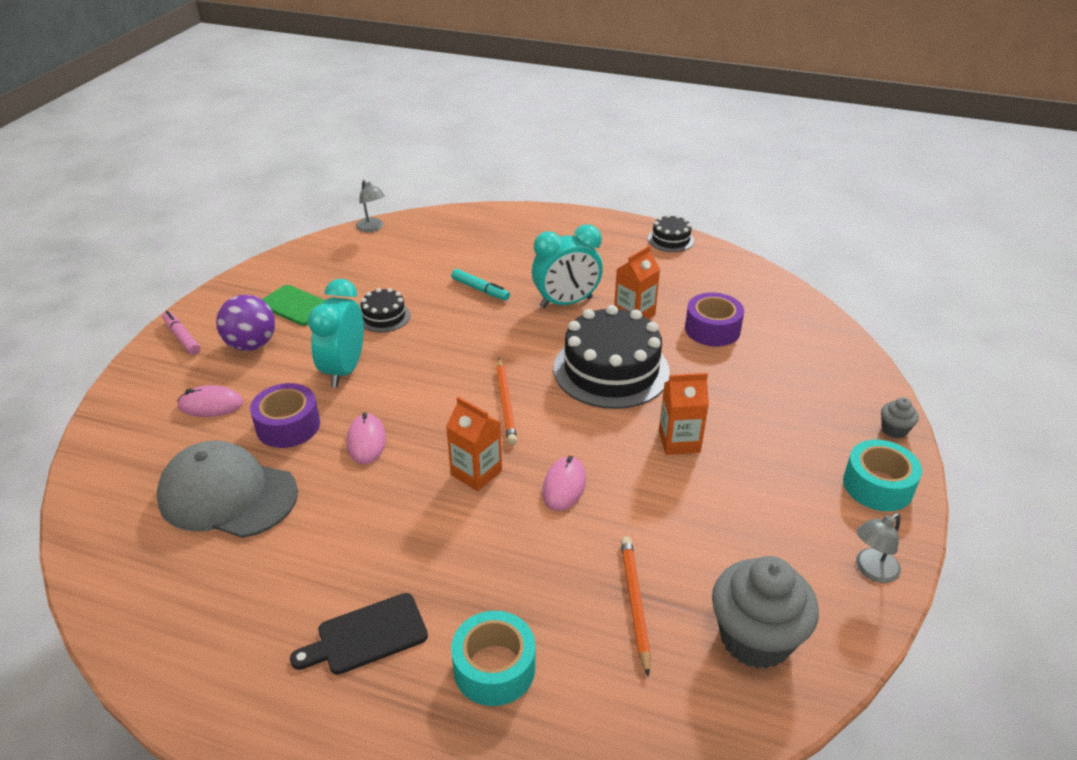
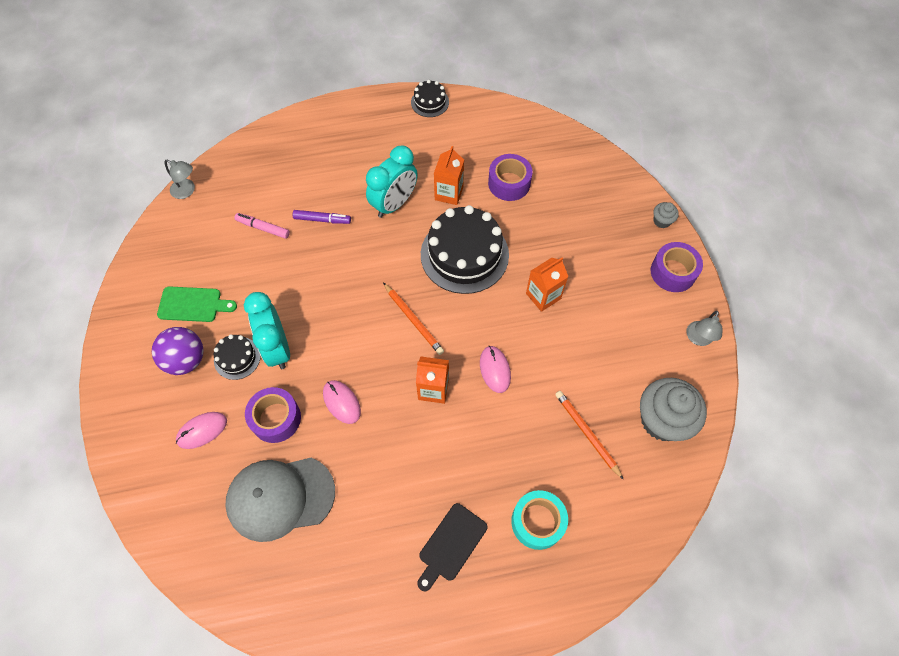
camera: 30 degrees left, 25 degrees up
pink marker [162,311,200,355] -> pink marker moved to [235,213,290,239]
black cake [361,288,410,332] -> black cake moved to [214,334,261,380]
turquoise marker [451,269,510,301] -> purple marker [293,210,351,224]
turquoise tape [843,440,922,511] -> purple tape [651,242,703,292]

